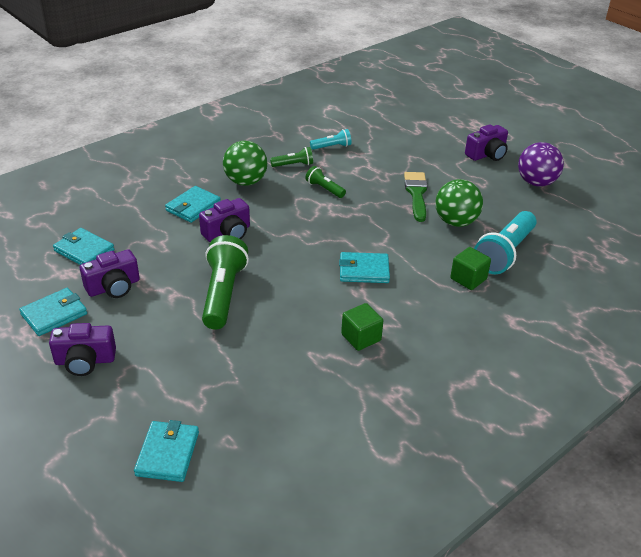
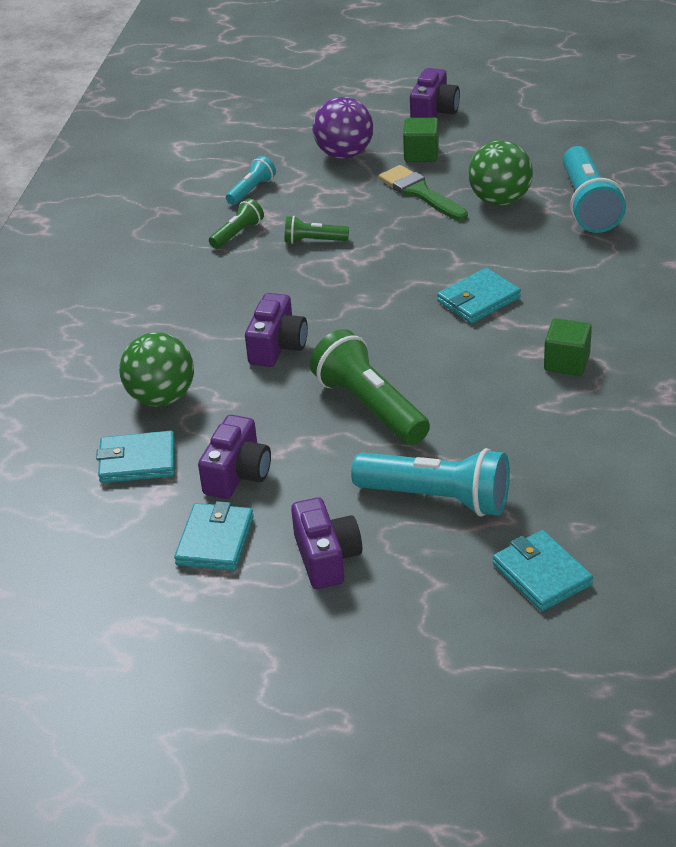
camera: 35 degrees left, 0 degrees up
purple camera [49,323,116,376] -> purple camera turned 60 degrees counterclockwise [291,497,362,589]
turquoise wallet [165,186,221,223] -> none
green ball [223,141,267,186] -> green ball moved to [119,332,194,407]
green cube [450,247,491,290] -> green cube moved to [403,118,439,162]
purple ball [518,142,564,187] -> purple ball moved to [313,97,373,159]
none -> turquoise flashlight [351,448,510,517]

